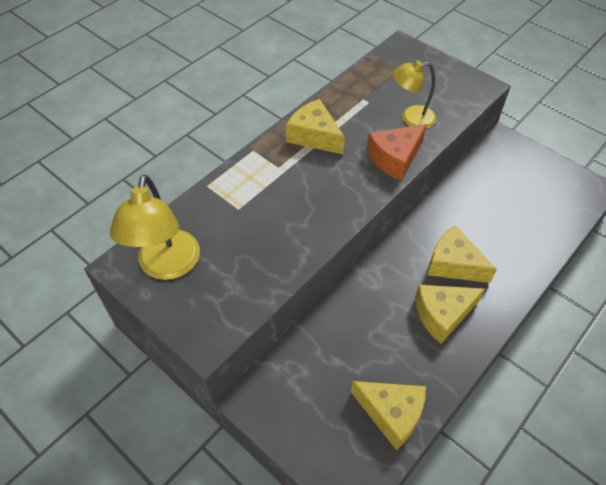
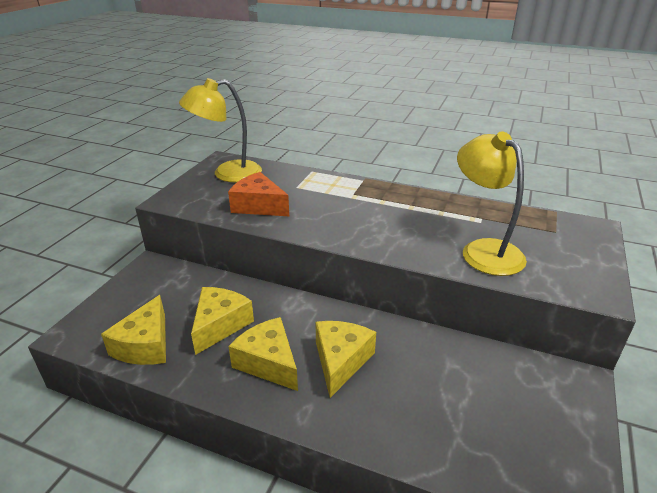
camera: 70 degrees right, 20 degrees down
yellow cheese [286,99,345,154] -> yellow cheese moved to [191,287,254,355]
orange cheese [367,124,427,181] -> orange cheese moved to [228,172,289,216]
yellow lamp [393,60,436,128] -> yellow lamp [457,131,527,276], size x1.50

